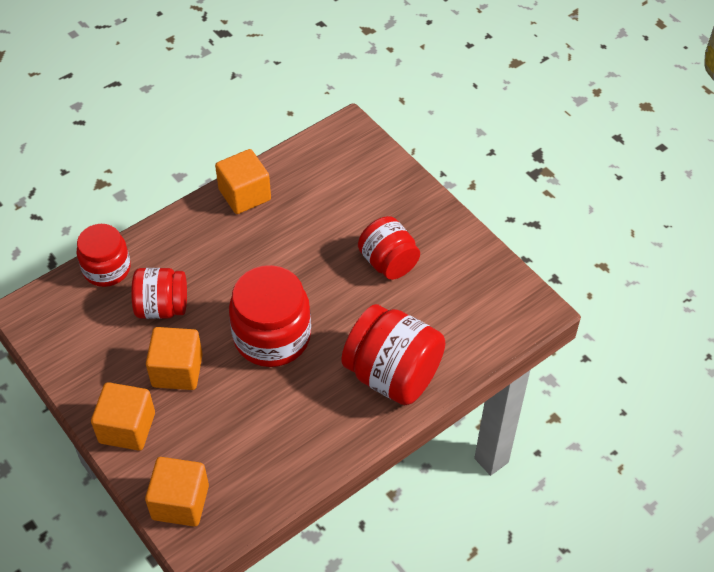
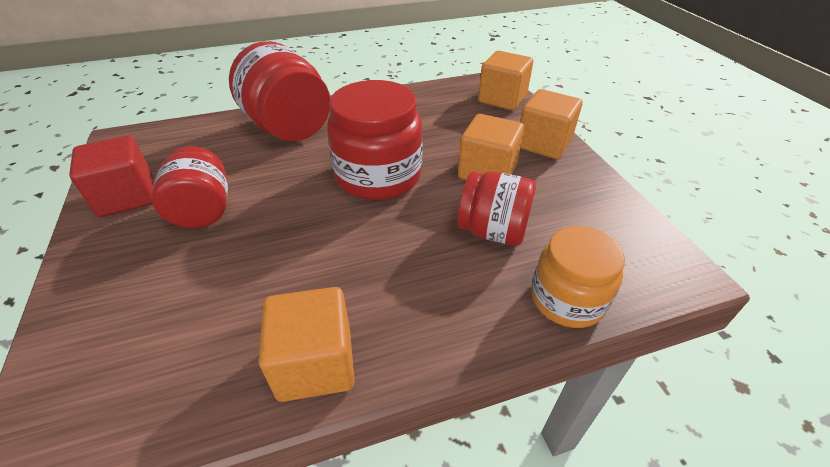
camera: 160 degrees left, 10 degrees down
red jar [77,224,131,287] -> orange jar [531,226,625,328]
none -> red cube [69,135,154,217]

